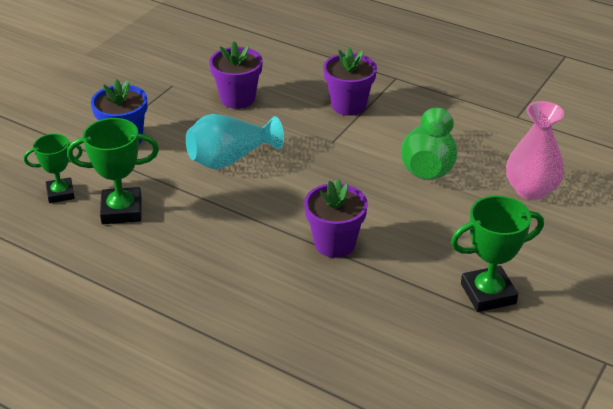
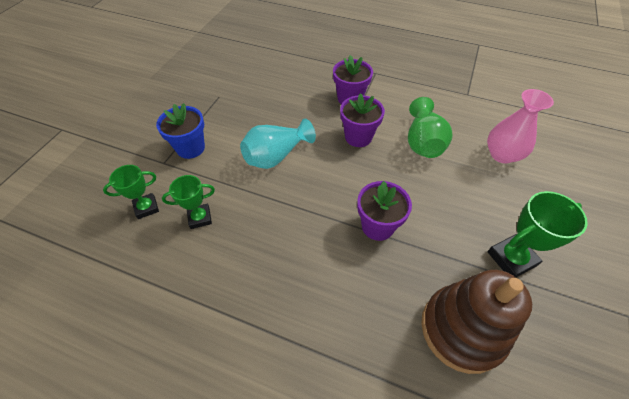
camera: 10 degrees left, 15 degrees up
green trophy [67,118,159,224] -> green trophy [162,175,215,229], size x0.66
purple flower pot [209,41,263,109] -> purple flower pot moved to [340,93,385,147]
none -> brown stacking toy [421,270,532,374]

